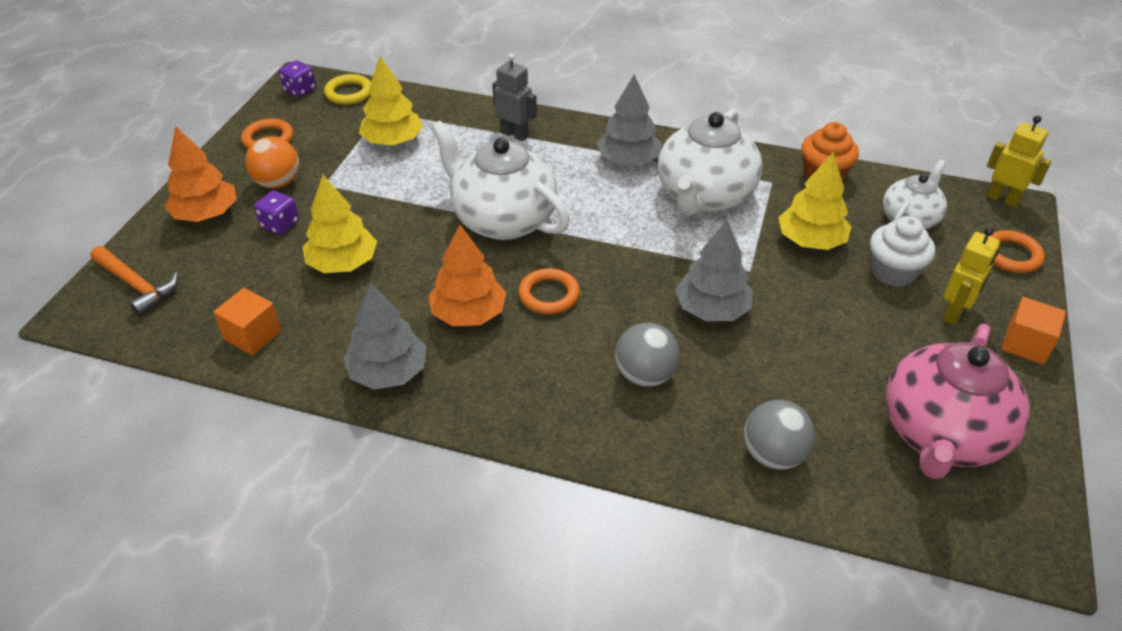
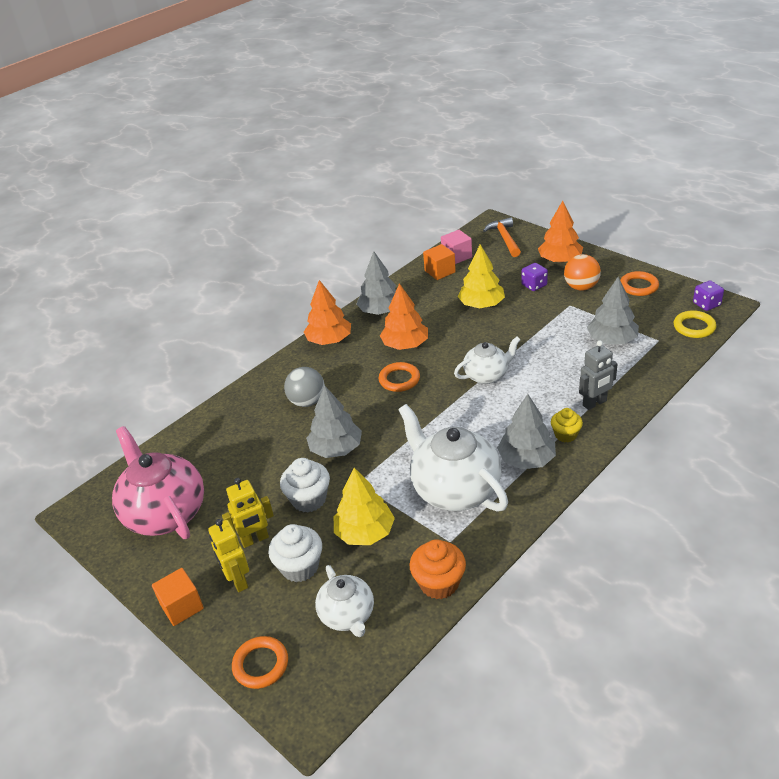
camera: 120 degrees right, 5 degrees down
orange hammer [90,246,178,317] -> orange hammer turned 105 degrees clockwise [483,217,521,257]
yellow tree [359,56,423,145] -> grey tree [587,277,639,344]
white teapot [431,121,570,240] -> white teapot [454,337,521,384], size x0.57
grey ball [744,400,815,470] -> none
yellow robot [987,115,1052,207] -> yellow robot moved to [222,478,274,548]
none -> white cupcake [280,458,330,513]
none -> orange tree [304,280,351,345]
none -> pink cube [441,230,472,264]
none -> yellow cupcake [551,408,583,442]

